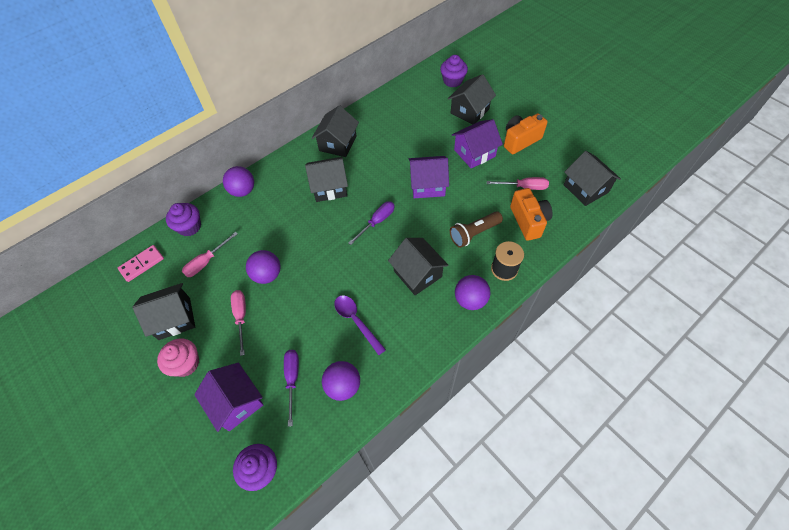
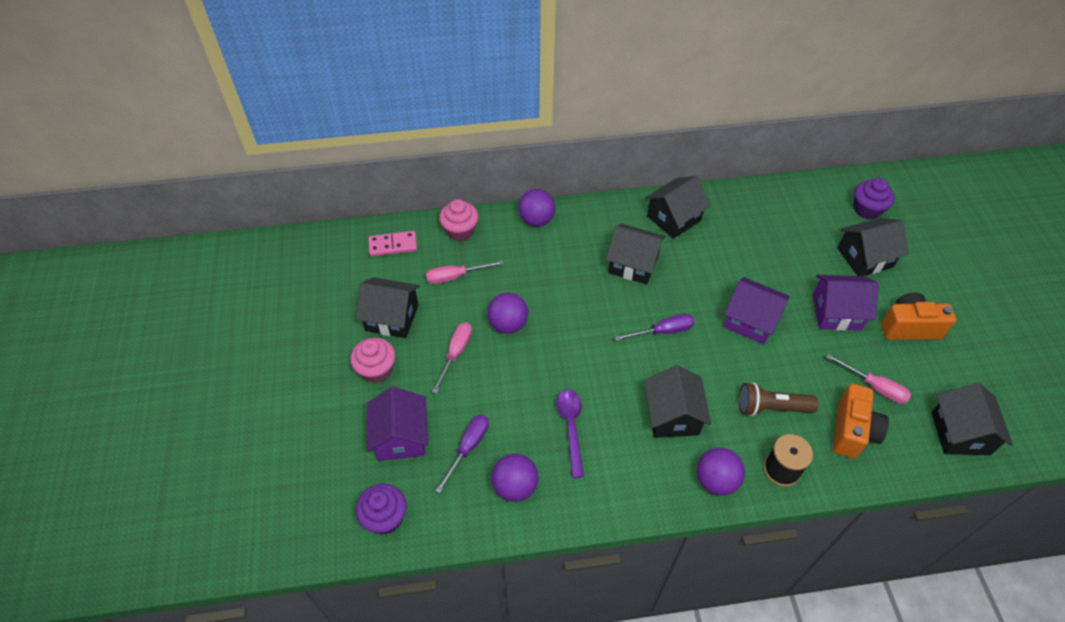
camera: 30 degrees right, 5 degrees down
purple cupcake [166,203,201,236] -> pink cupcake [439,199,479,241]

